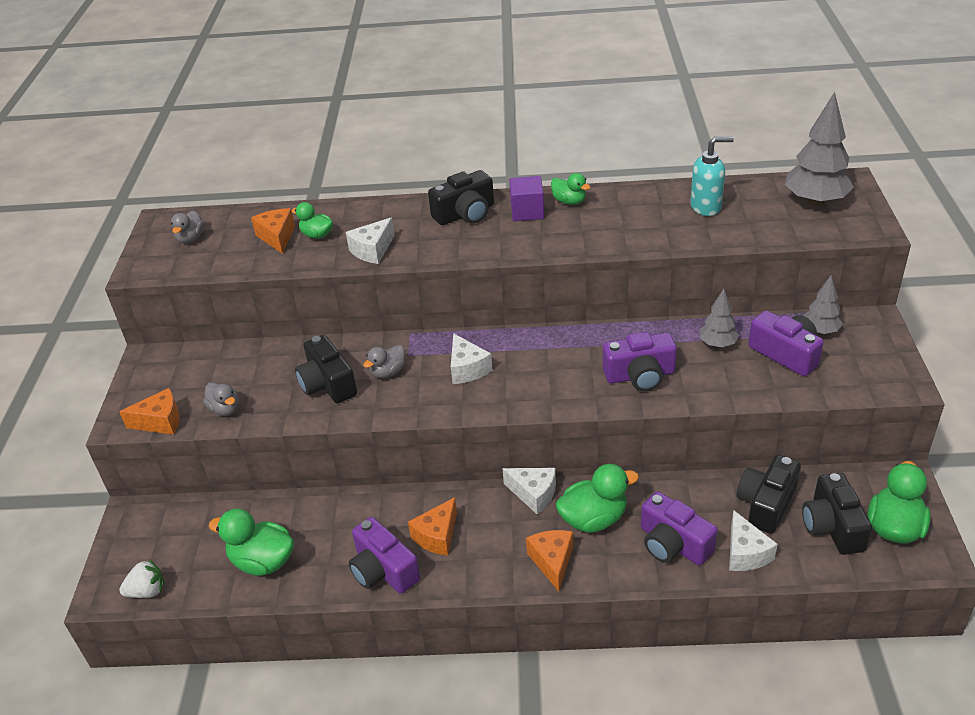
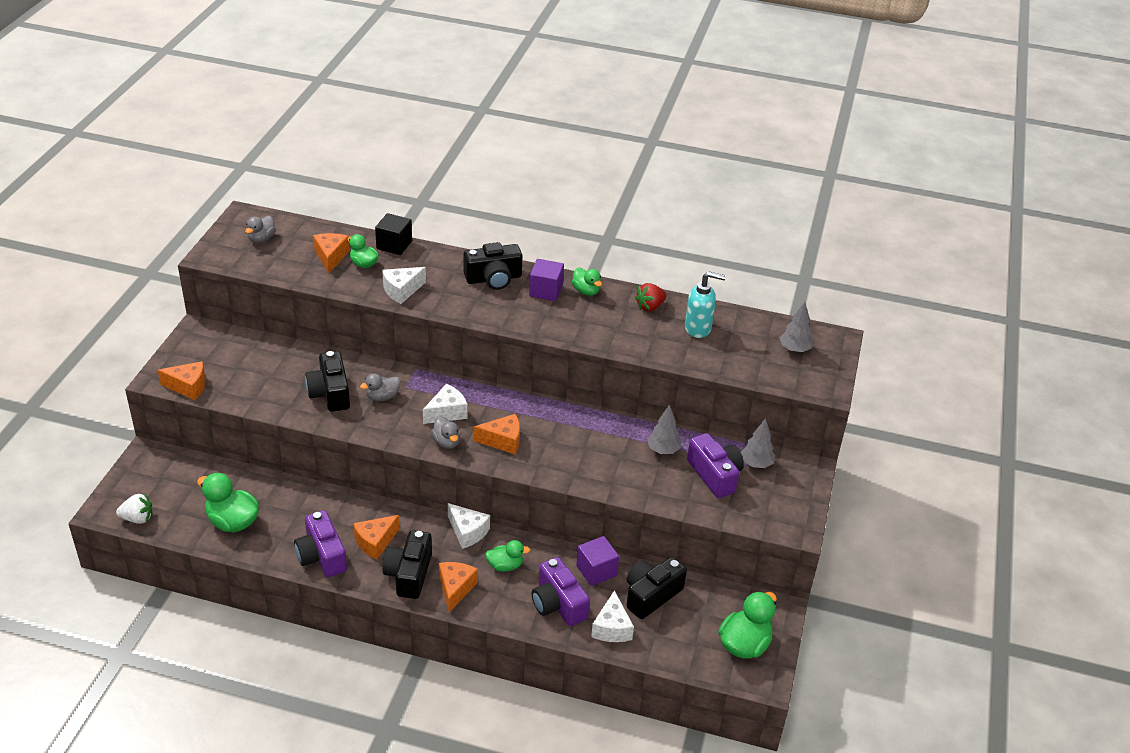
camera: 10 degrees right, 0 degrees up
grey duck [203,382,239,416] -> grey duck moved to [431,416,461,449]
white cheese [451,333,493,384] -> white cheese turned 120 degrees counterclockwise [423,384,468,424]
green duck [556,464,639,532] -> green duck [485,540,530,572], size x0.60
purple camera [603,332,677,391] -> none
grey tree [785,92,854,206] -> grey tree [779,302,813,353], size x0.57
black camera [802,473,872,555] -> black camera moved to [382,530,432,599]
none -> black cube [375,213,412,255]
none -> orange cheese [474,414,520,455]
none -> purple cube [576,536,619,586]
none -> red strawberry [635,283,667,311]

